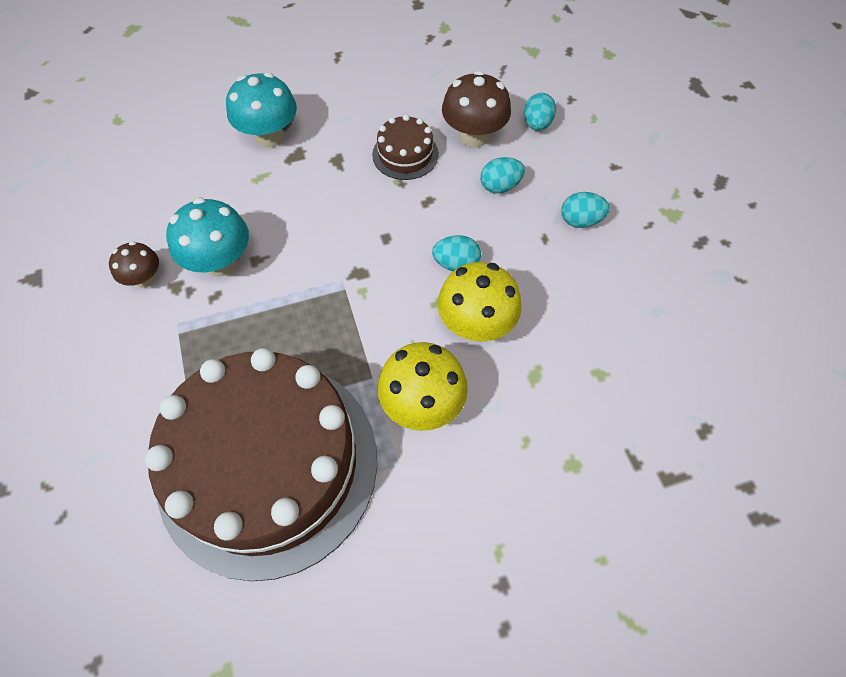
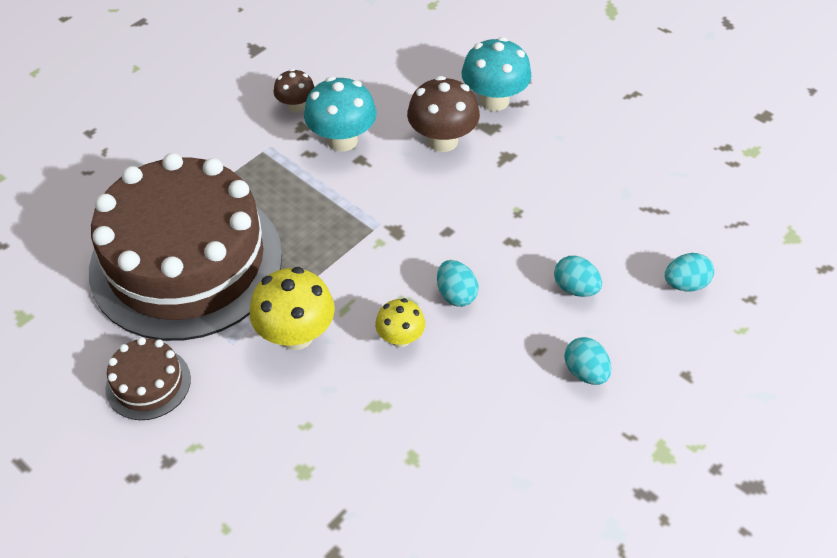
camera: 60 degrees right, 10 degrees down
brown cake [372,114,439,180] -> brown cake moved to [105,337,191,420]
yellow mushroom [438,262,522,342] -> yellow mushroom [375,298,425,347], size x0.60
brown mushroom [442,71,511,148] -> brown mushroom moved to [407,76,480,152]

